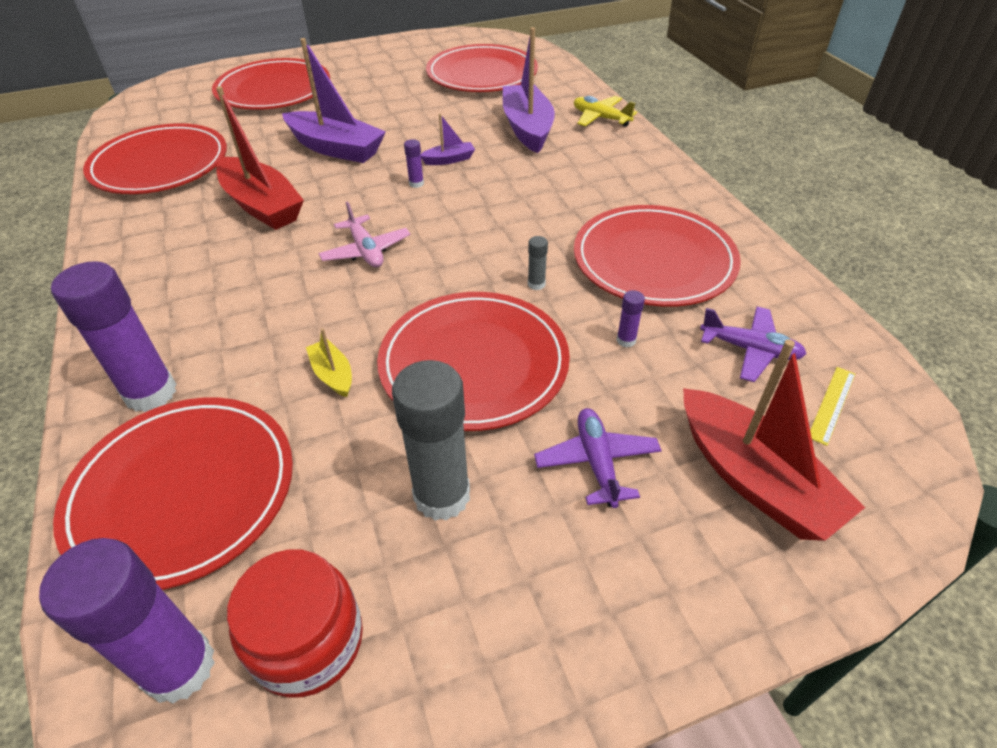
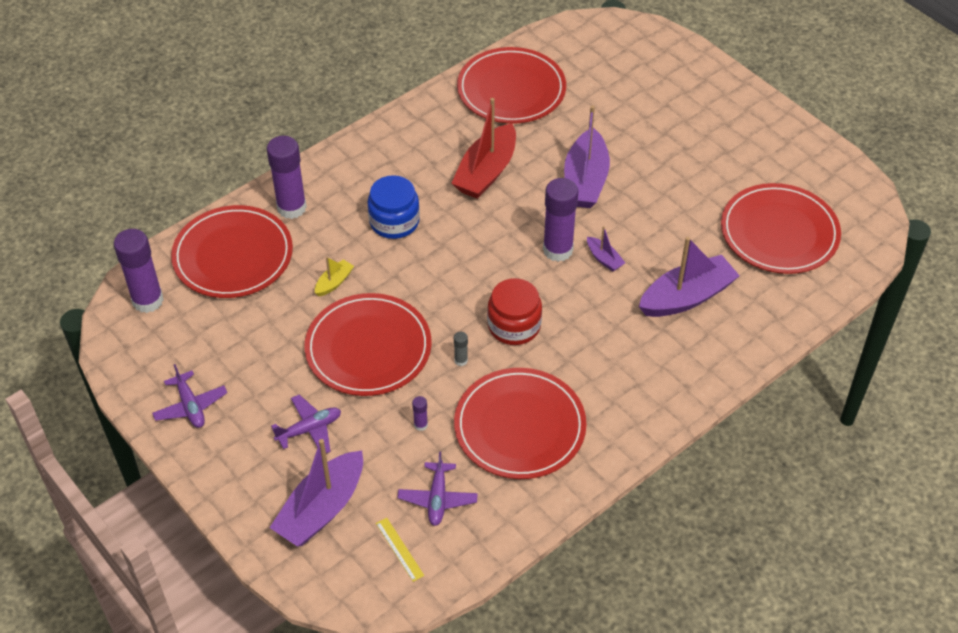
camera: 70 degrees right, 5 degrees up
red plate [212,58,330,110] -> none
red jar [227,549,363,698] -> red jar moved to [487,278,542,345]
pink plane [319,201,410,268] -> none
grey glue stick [392,360,470,521] -> none
purple glue stick [404,139,424,188] -> purple glue stick [543,178,578,262], size x2.39
yellow plane [574,96,637,127] -> none
red boat [683,339,865,541] -> purple boat [270,439,363,547]
yellow ruler [810,367,855,446] -> yellow ruler turned 45 degrees clockwise [376,518,424,582]
none -> purple plane [152,364,227,428]
none -> blue jar [368,175,420,239]

